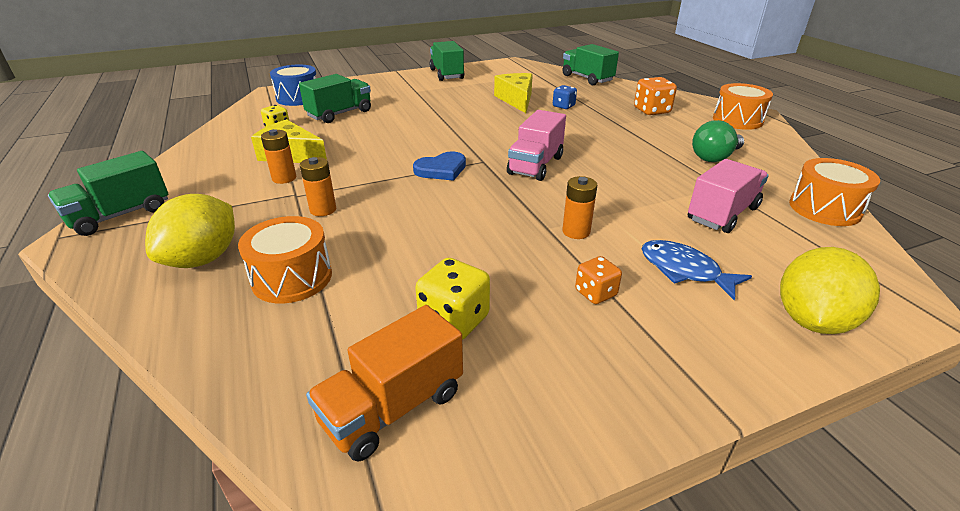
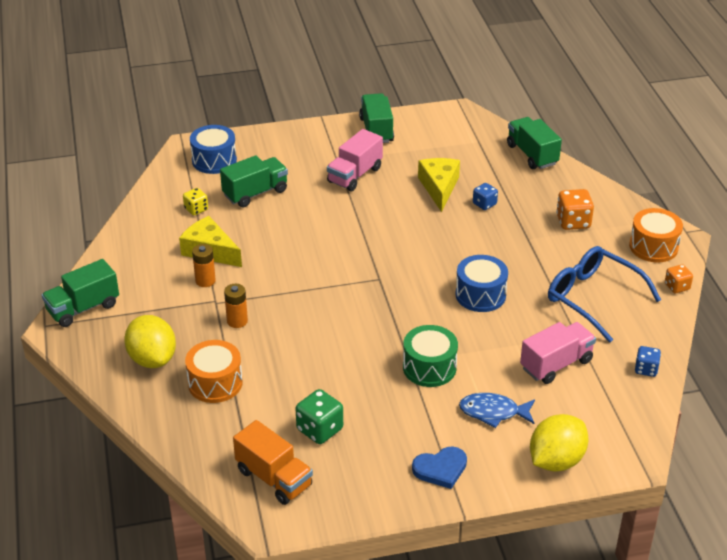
camera: 10 degrees right, 5 degrees up
yellow lemon [145,194,235,268] -> yellow lemon turned 60 degrees counterclockwise [124,315,176,368]
orange truck [306,305,463,462] -> orange truck turned 105 degrees counterclockwise [233,420,313,505]
blue heart [413,151,466,181] -> blue heart moved to [412,446,467,489]
yellow dice [415,258,490,340] -> green dice [295,389,343,444]
pink truck [507,110,566,181] -> pink truck moved to [327,129,383,191]
orange battery [562,176,597,239] -> green drum [403,325,458,387]
orange dice [575,256,622,304] -> orange dice moved to [665,264,693,293]
blue fish [641,240,752,300] -> blue fish turned 45 degrees counterclockwise [459,393,535,428]
green light bulb [692,120,744,162] -> blue glasses [548,246,661,343]
orange drum [789,158,880,226] -> blue dice [635,346,661,377]
none -> blue drum [456,255,508,312]

